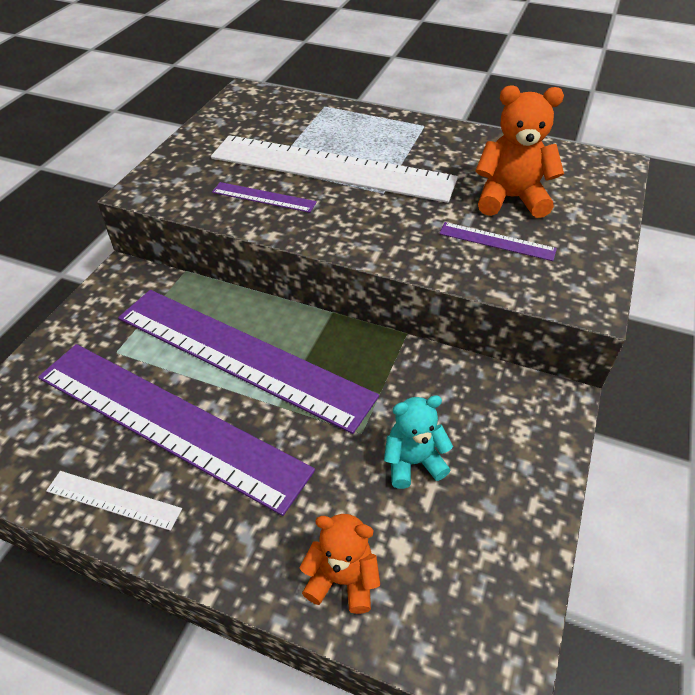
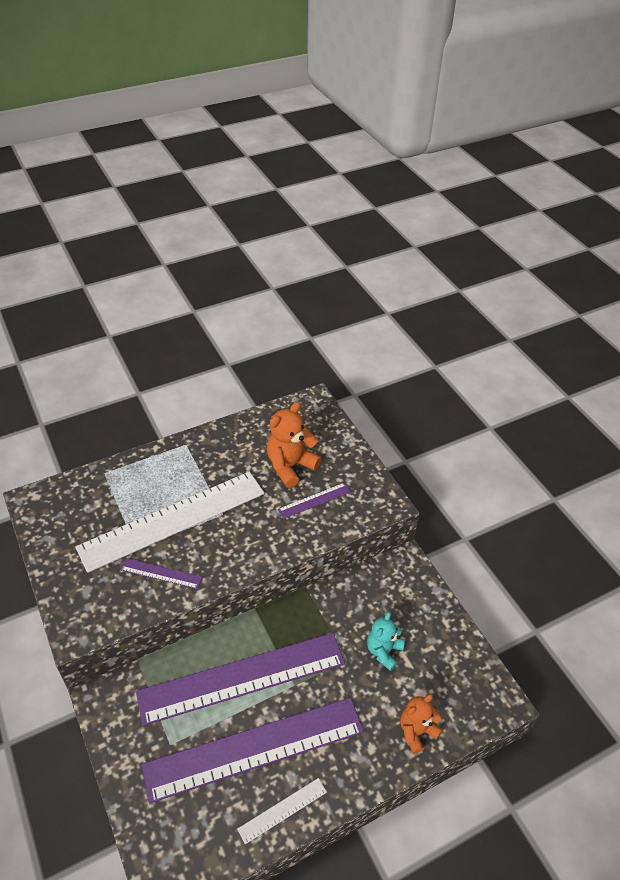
camera: 50 degrees left, 0 degrees up
purple ruler [212,182,317,213] -> purple ruler turned 45 degrees clockwise [120,558,202,589]

